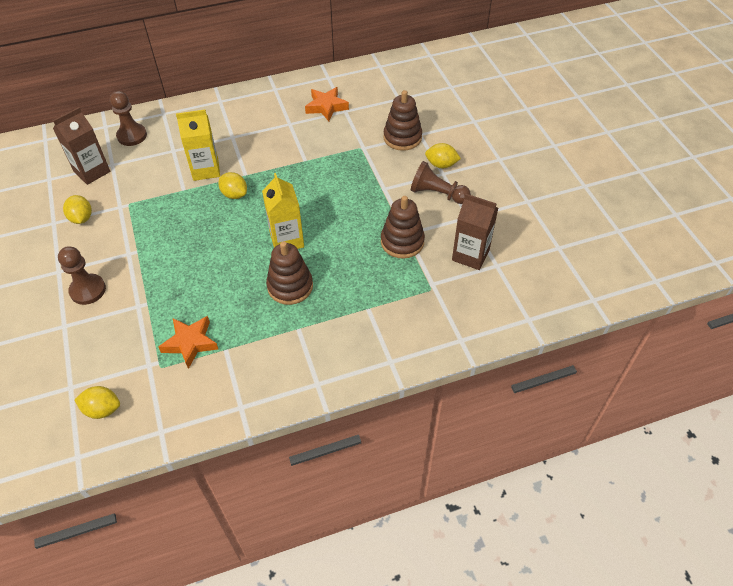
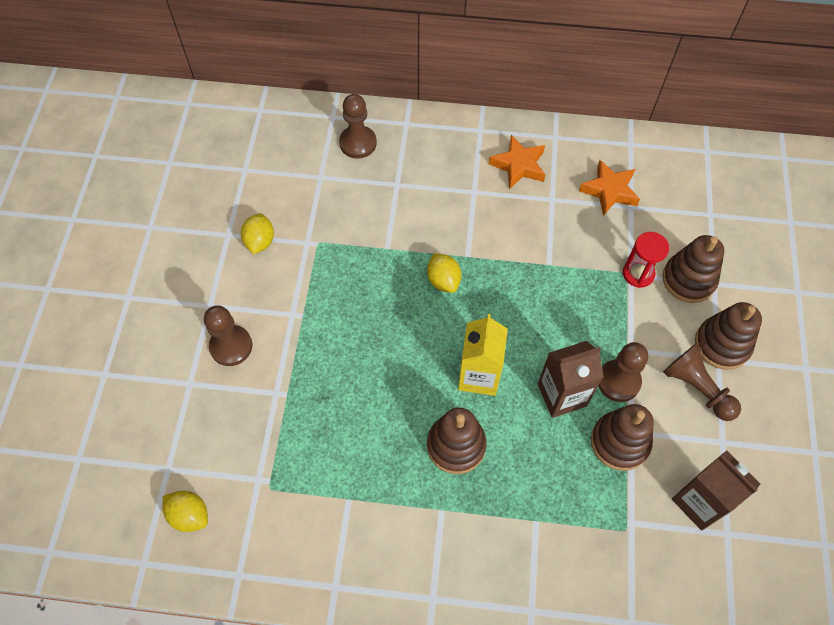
camera: 25 degrees right, 10 degrees up
brown carton [53,107,110,185] -> brown carton moved to [538,341,604,418]
orange star [158,316,218,369] -> orange star moved to [489,135,545,189]
yellow carton [176,110,220,181] -> none
yellow lemon [425,143,461,168] -> brown stacking toy [695,302,762,370]
none -> brown pawn [598,342,648,402]
none -> red hourglass [623,232,669,288]

